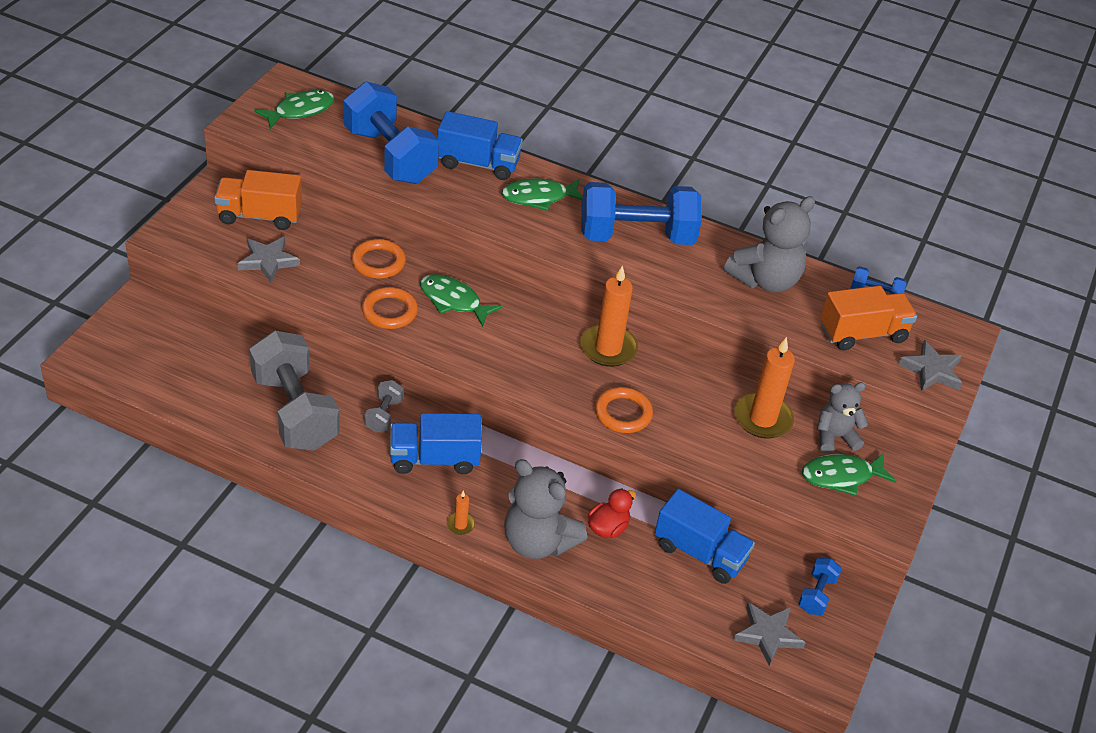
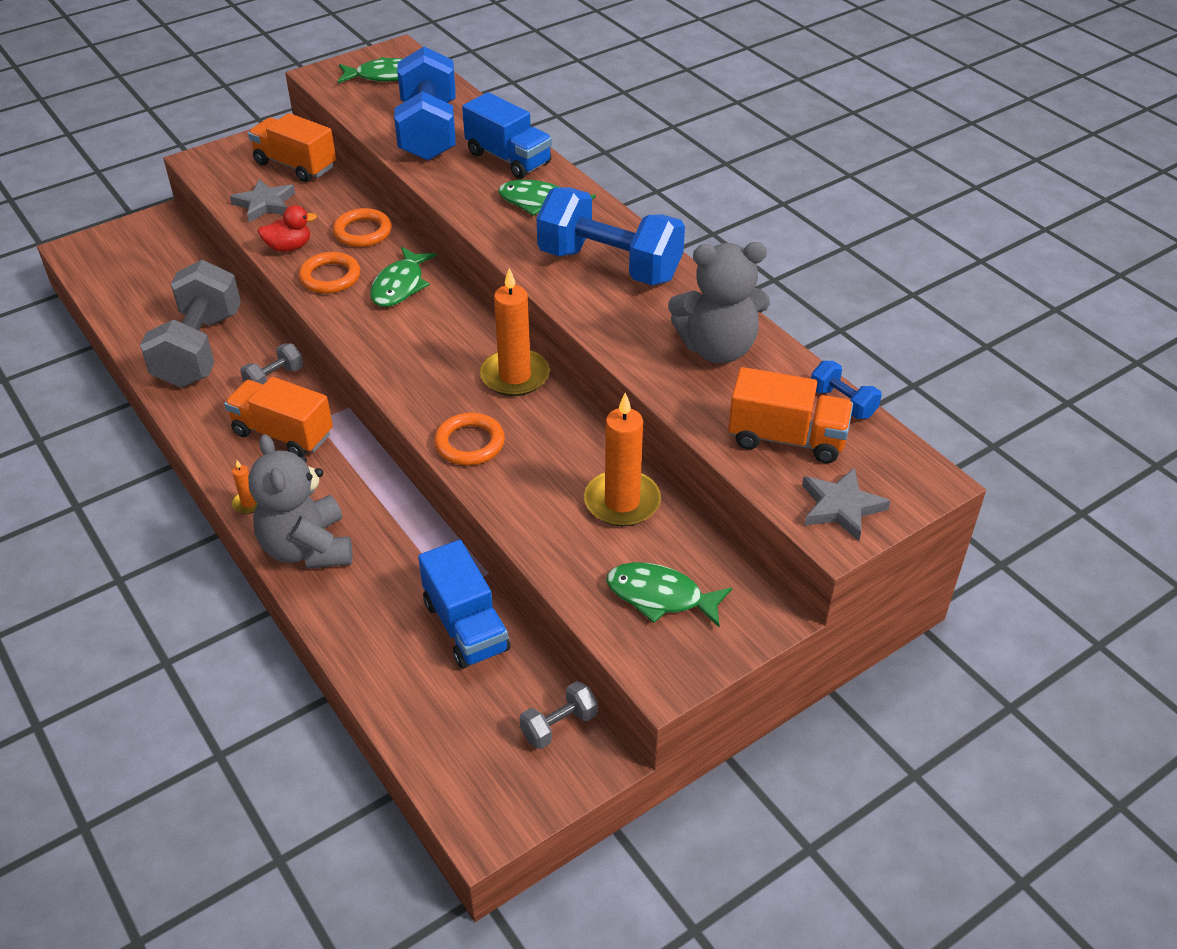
camera: 35 degrees right, 0 degrees up
blue truck [390,413,482,474] -> orange truck [224,377,333,457]
green fish [420,274,503,327] -> green fish turned 135 degrees counterclockwise [370,247,437,307]
red duck [588,488,636,538] -> red duck moved to [257,205,317,252]
grey star [733,602,805,666] -> none
blue dumbbell [798,558,842,615] -> grey dumbbell [520,681,598,749]
grey teddy bear [817,382,868,453] -> none

